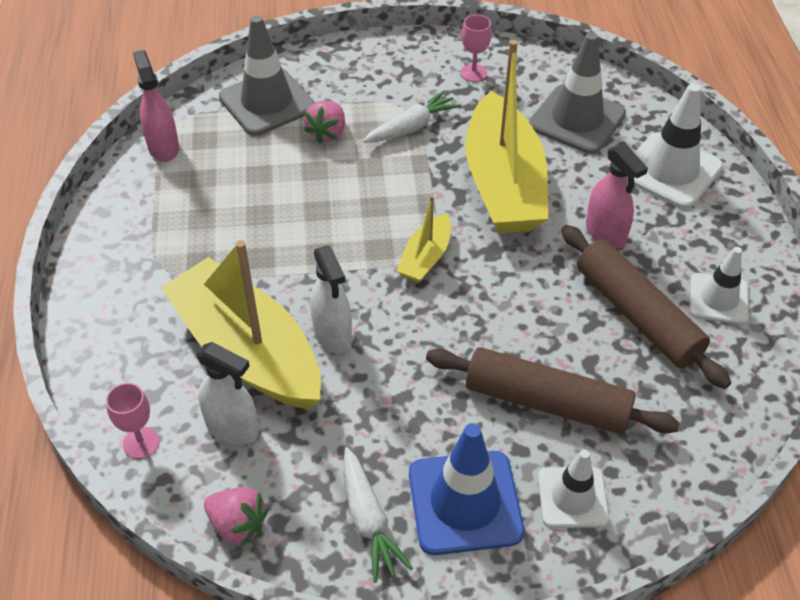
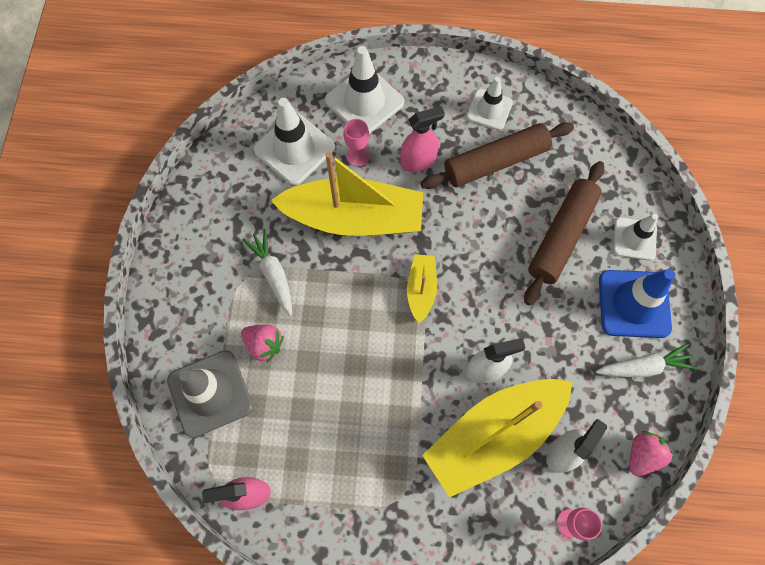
camera: 80 degrees left, 20 degrees up
yellow boat [396,195,451,283] -> yellow boat turned 120 degrees counterclockwise [407,254,437,323]
pink goblet [461,15,492,82] -> pink goblet moved to [344,119,369,167]
grey traffic cone [529,32,626,154] -> white traffic cone [253,98,335,186]

